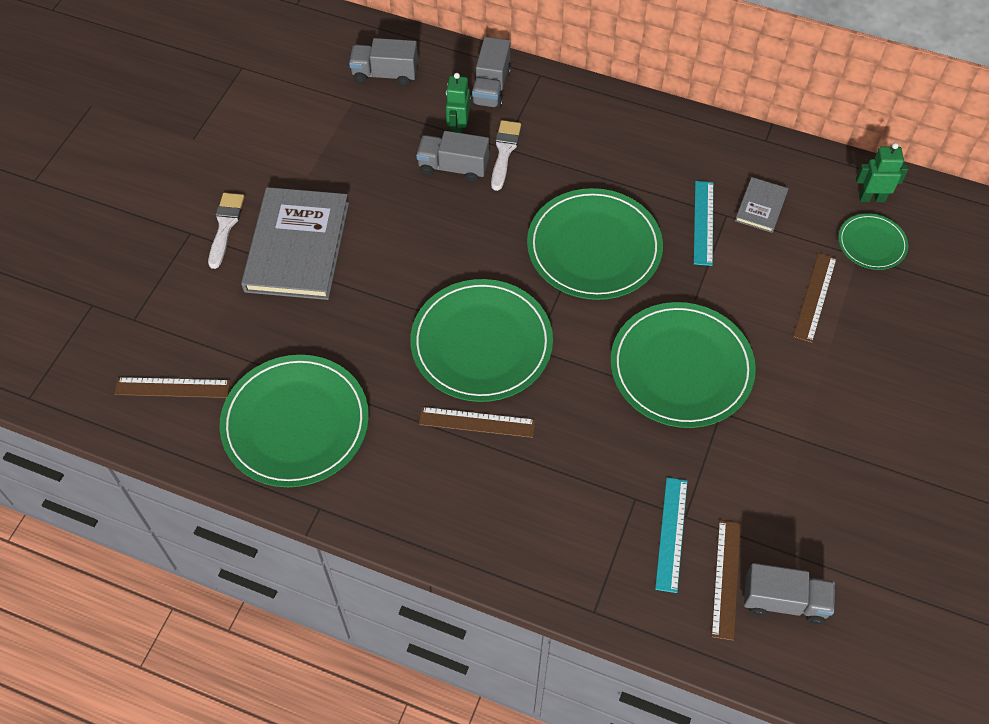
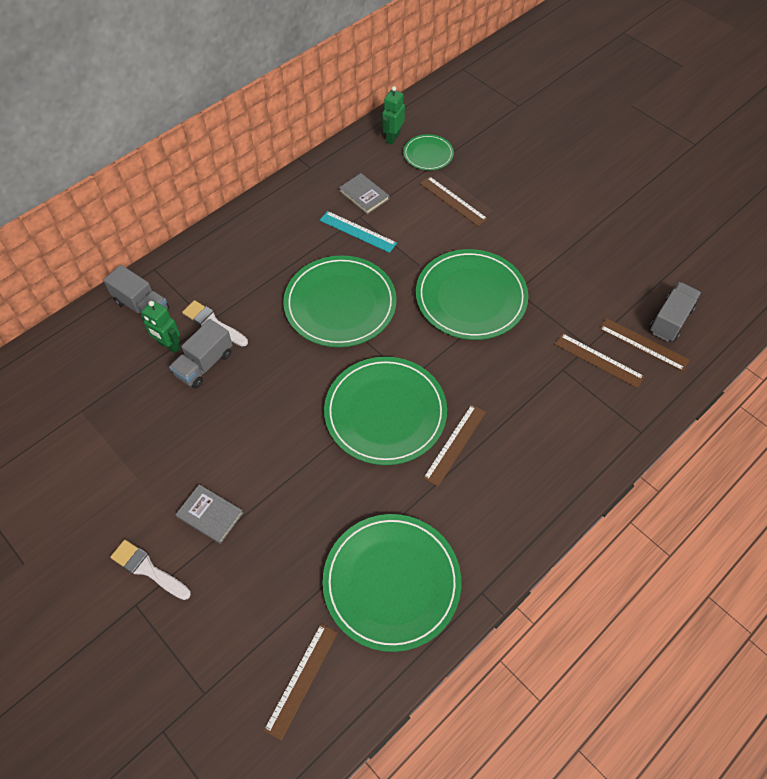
camera: 65 degrees left, 0 degrees up
grey book [241,187,349,300] -> grey book [175,484,243,544], size x0.47
grey truck [349,38,418,86] -> none
turquoise ruler [655,477,688,593] -> brown ruler [555,333,645,388]

